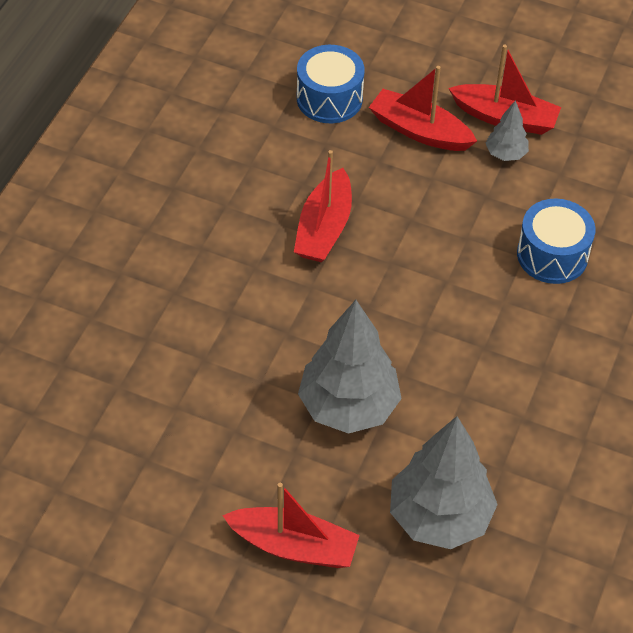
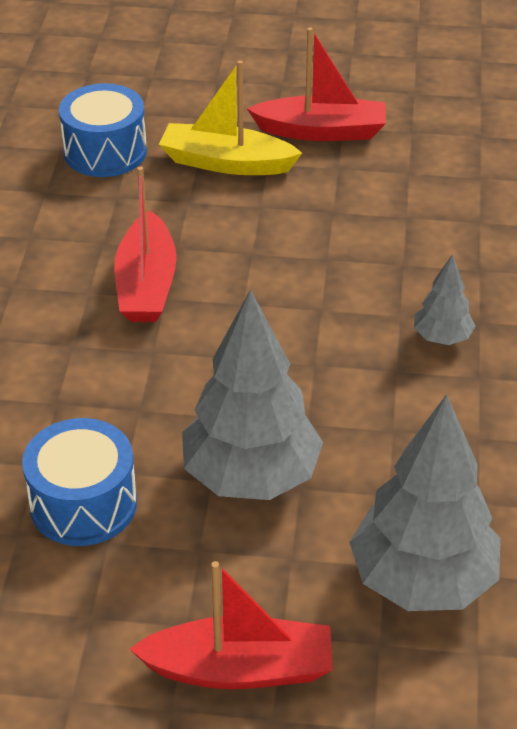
camera: 15 degrees left, 10 degrees down
red boat [369,66,477,151] -> yellow boat [159,60,302,175]
grey tree [485,100,529,161] -> grey tree moved to [414,254,475,345]
blue drum [517,198,595,284] -> blue drum moved to [22,418,137,546]

